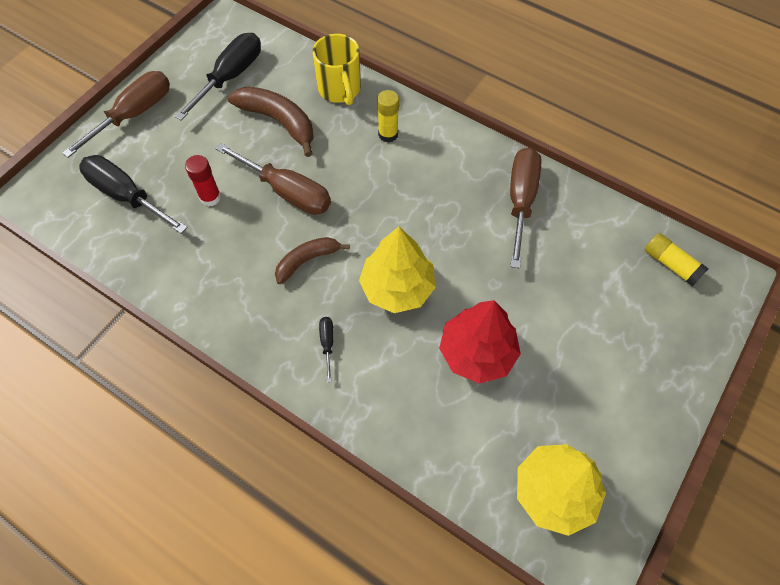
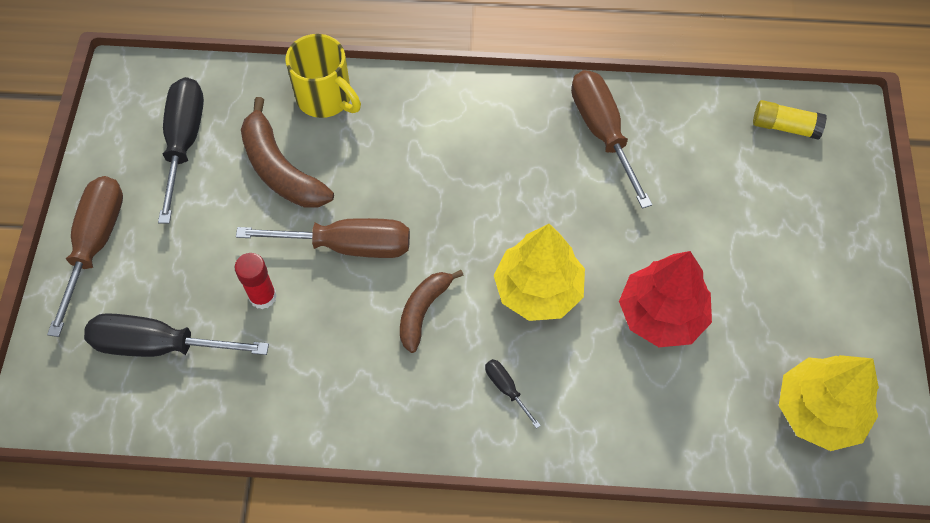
camera: 30 degrees left, 0 degrees up
brown banana [228,86,314,157] -> brown banana turned 135 degrees counterclockwise [241,97,334,208]
yellow glue stick [377,90,399,142] -> none

